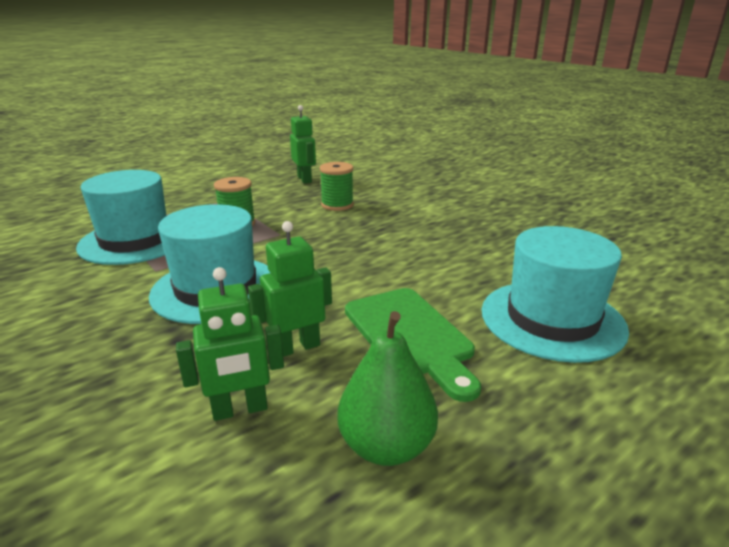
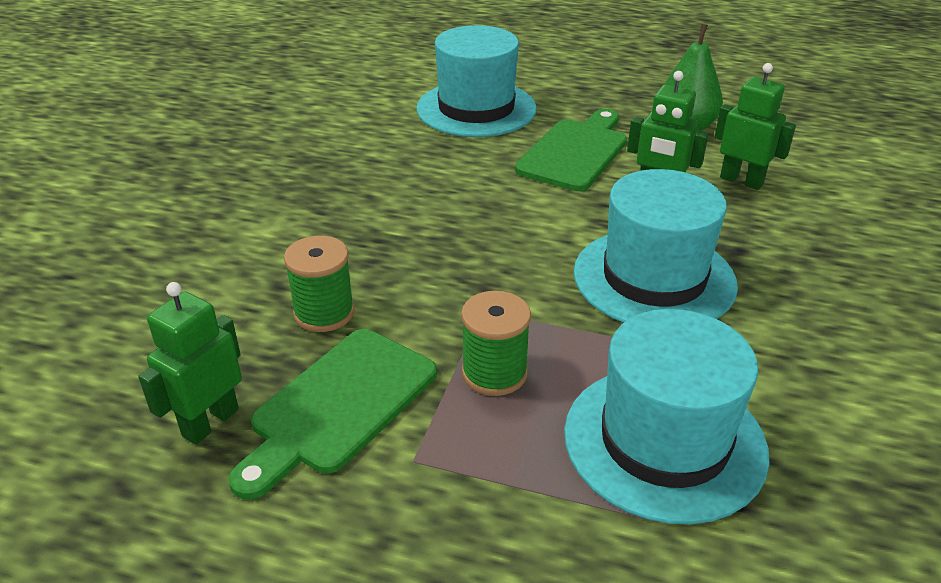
camera: 125 degrees left, 10 degrees up
none -> green cutting board [228,329,437,500]

